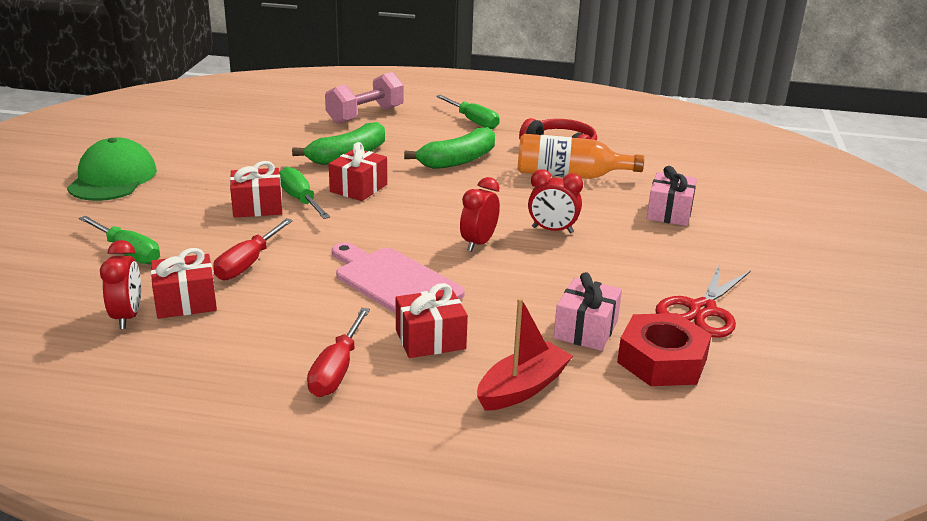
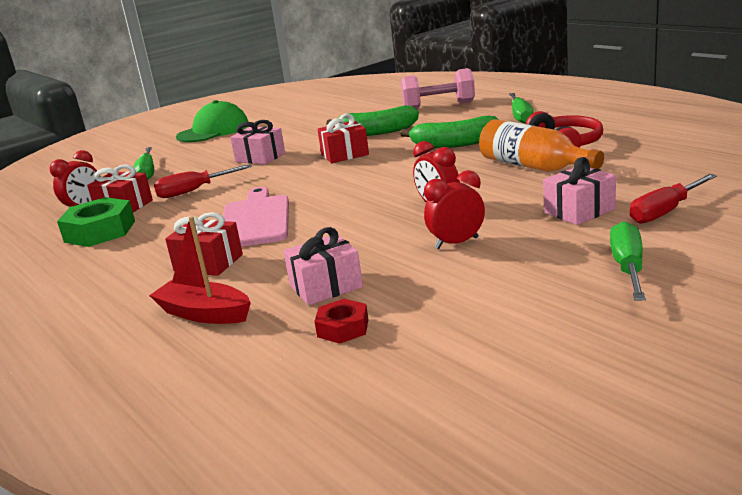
camera: 45 degrees right, 5 degrees down
red gift [230,161,282,218] -> pink gift [230,120,285,165]
green screwdriver [279,167,330,219] -> green screwdriver moved to [610,221,646,300]
red screwdriver [307,308,370,397] -> red screwdriver moved to [630,174,717,224]
red clock [460,177,500,252] -> red clock moved to [424,170,485,249]
red boat [477,298,573,411] -> red boat turned 150 degrees counterclockwise [149,216,251,324]
red nut [617,313,712,386] -> red nut [314,299,368,344], size x0.56
red scissors [655,264,751,338] -> none
none -> green nut [57,197,135,247]

